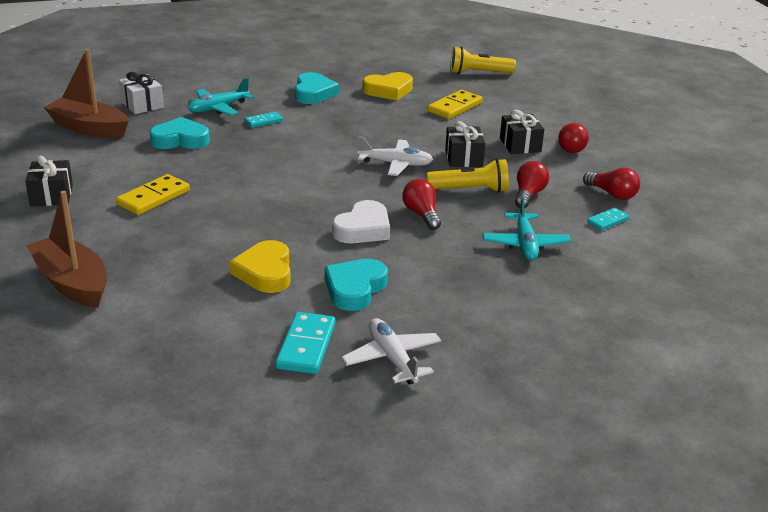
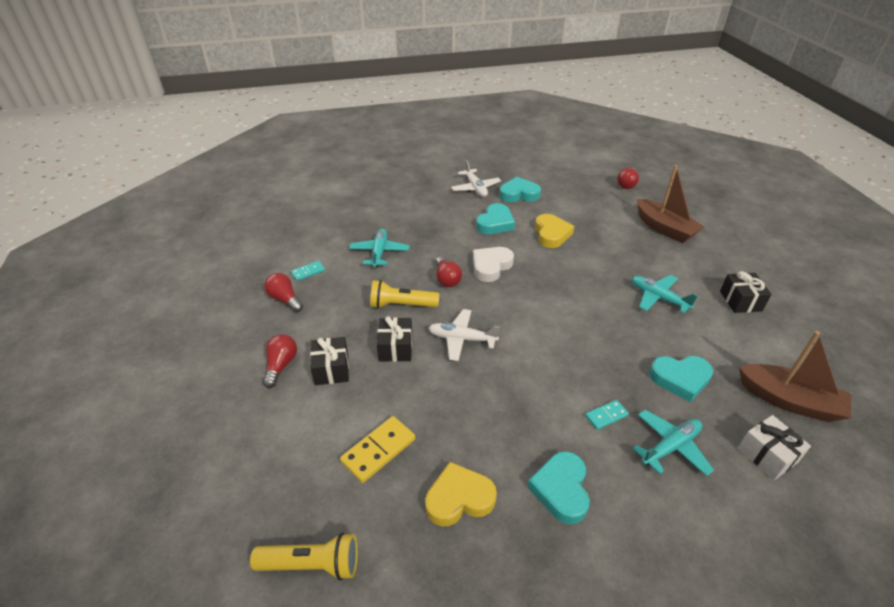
camera: 175 degrees left, 10 degrees up
yellow domino [116,174,190,215] -> turquoise plane [632,275,698,313]
turquoise domino [276,312,335,374] -> turquoise heart [499,177,541,202]
red light bulb [515,161,549,208] -> red light bulb moved to [617,168,639,189]

